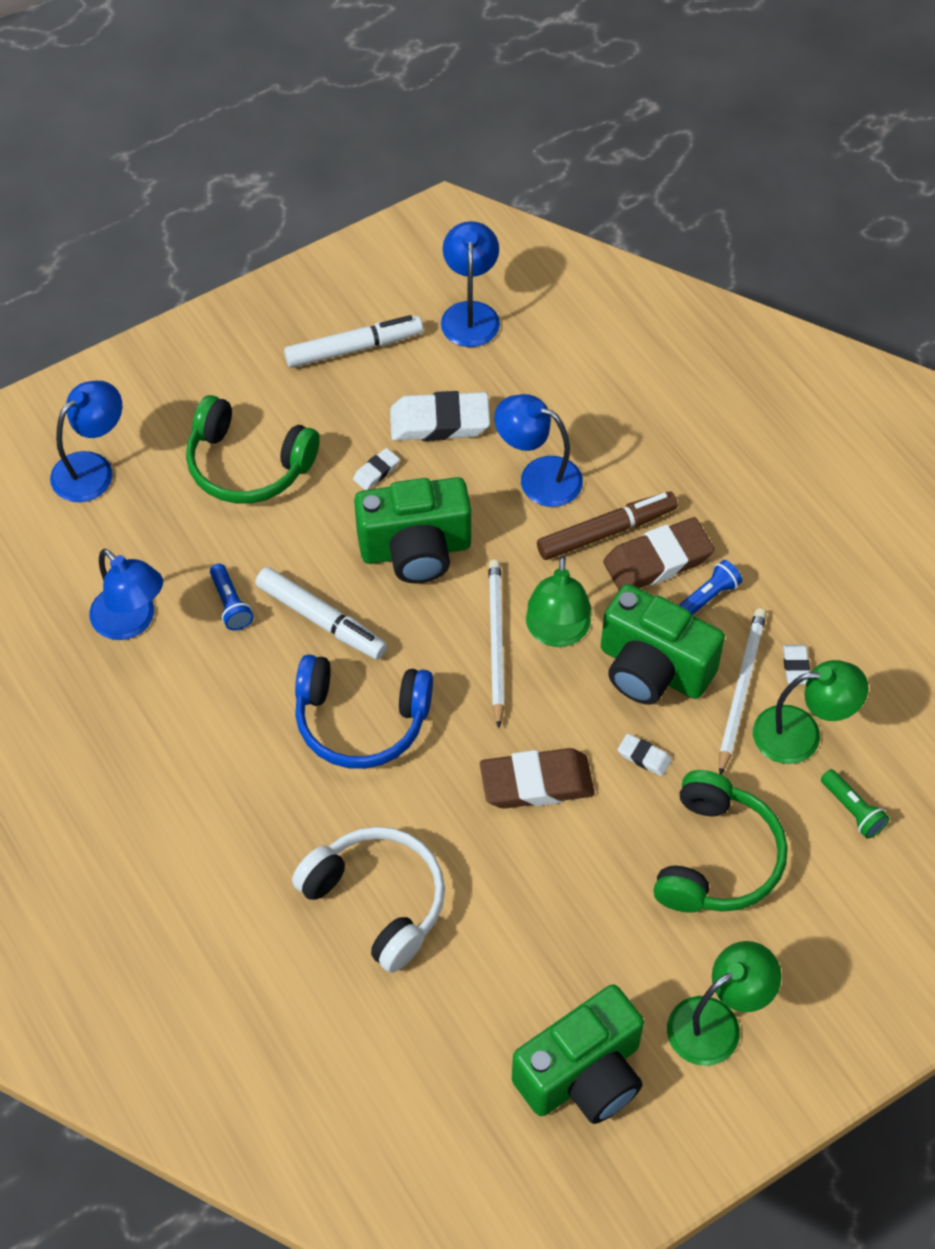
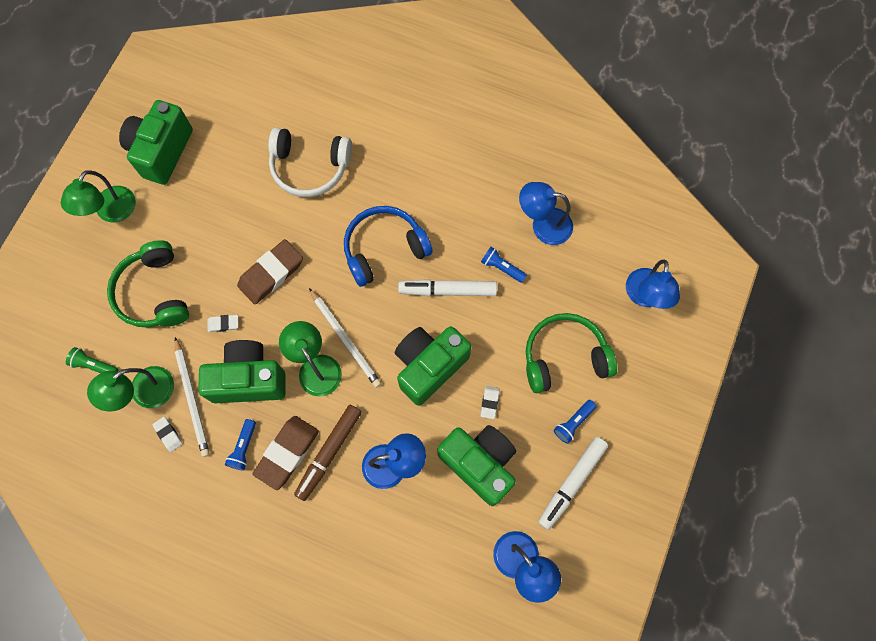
camera: 145 degrees right, 15 degrees up
white eraser [390,391,490,441] -> green camera [438,425,516,506]
none -> blue flashlight [554,400,596,444]

